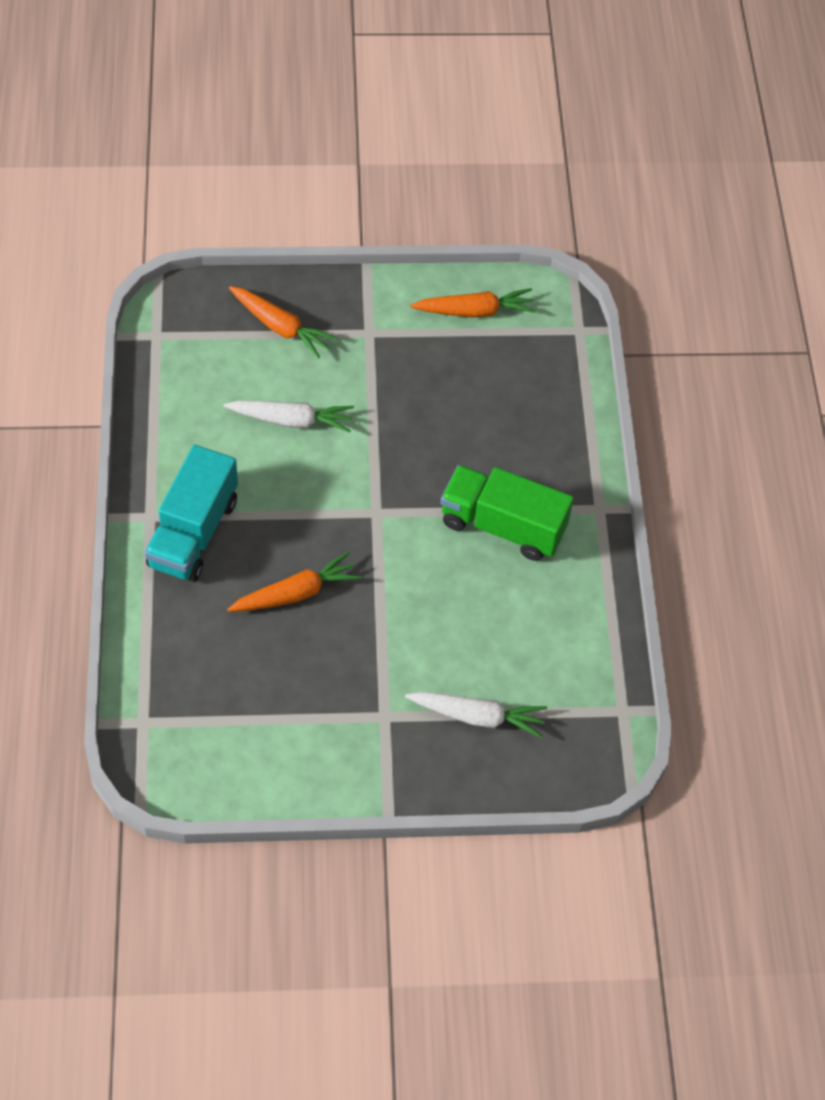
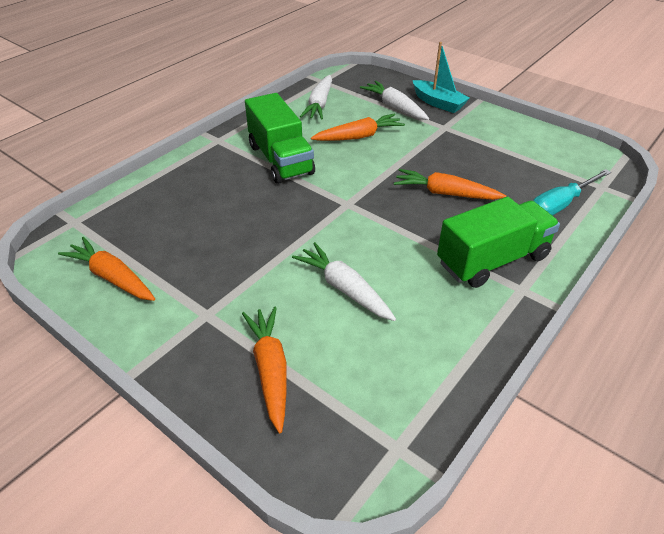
camera: 135 degrees left, 15 degrees down
turquoise truck [145,445,238,582] -> green truck [437,197,560,288]
none -> white carrot [300,75,332,120]
none -> orange carrot [311,114,405,141]
none -> turquoise boat [413,42,470,113]
none -> turquoise screwdriver [533,169,611,216]

